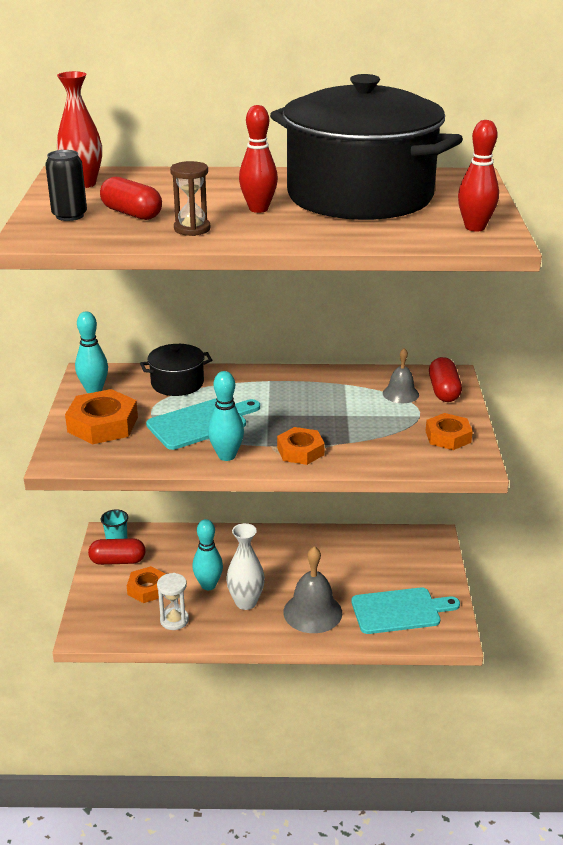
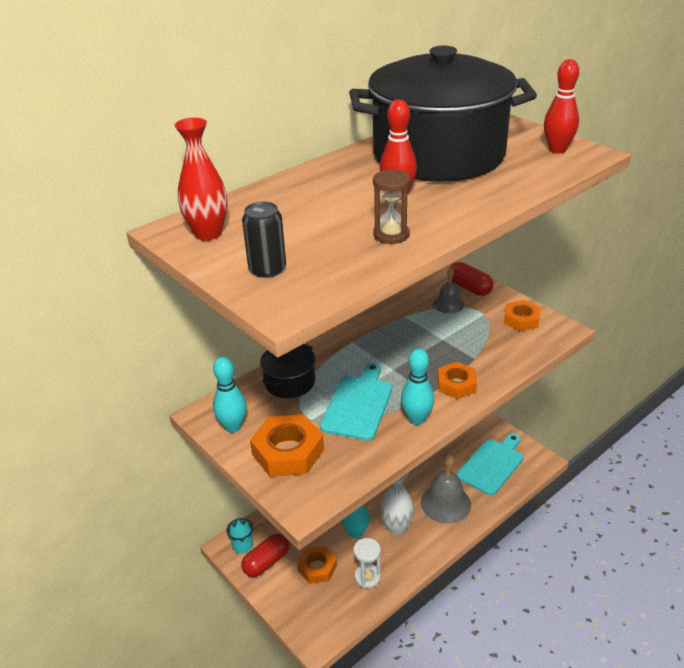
camera: 40 degrees left, 5 degrees up
red capsule [100,177,162,220] -> none

